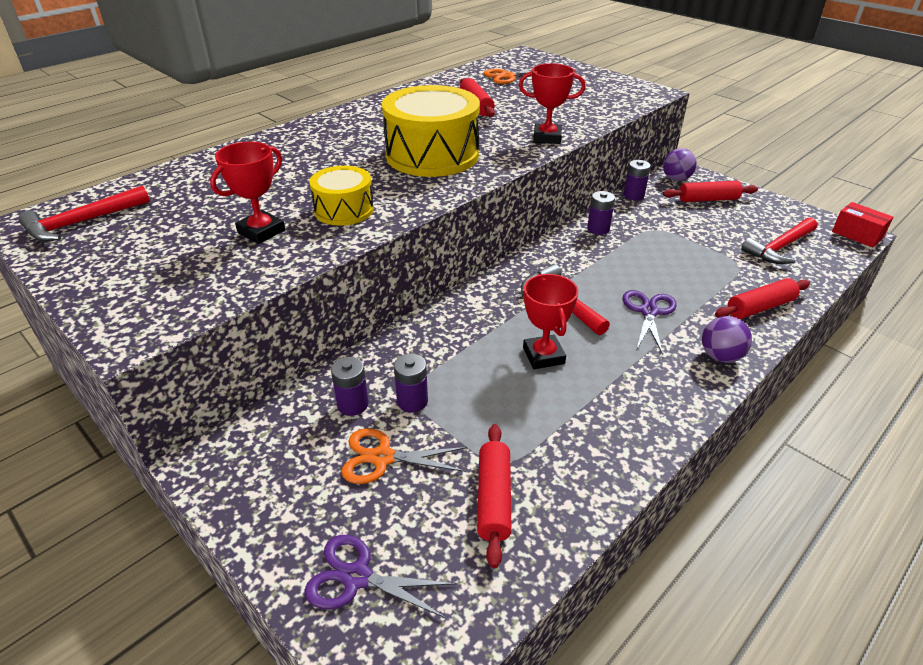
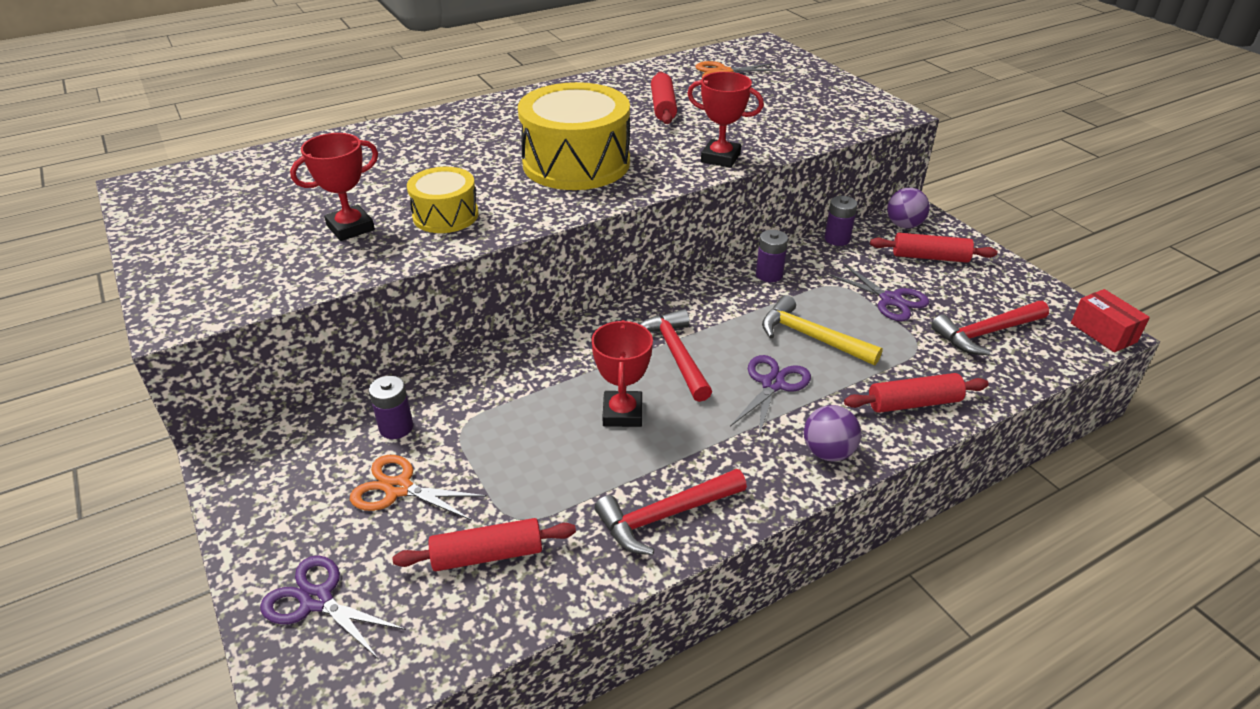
camera: 15 degrees right, 0 degrees up
red hammer [18,186,150,242] -> red hammer moved to [595,469,747,555]
purple battery [394,354,428,412] -> none
red rolling pin [477,424,512,568] -> red rolling pin turned 60 degrees clockwise [392,518,576,571]
none -> yellow hammer [762,295,883,365]
none -> purple scissors [828,263,930,321]

